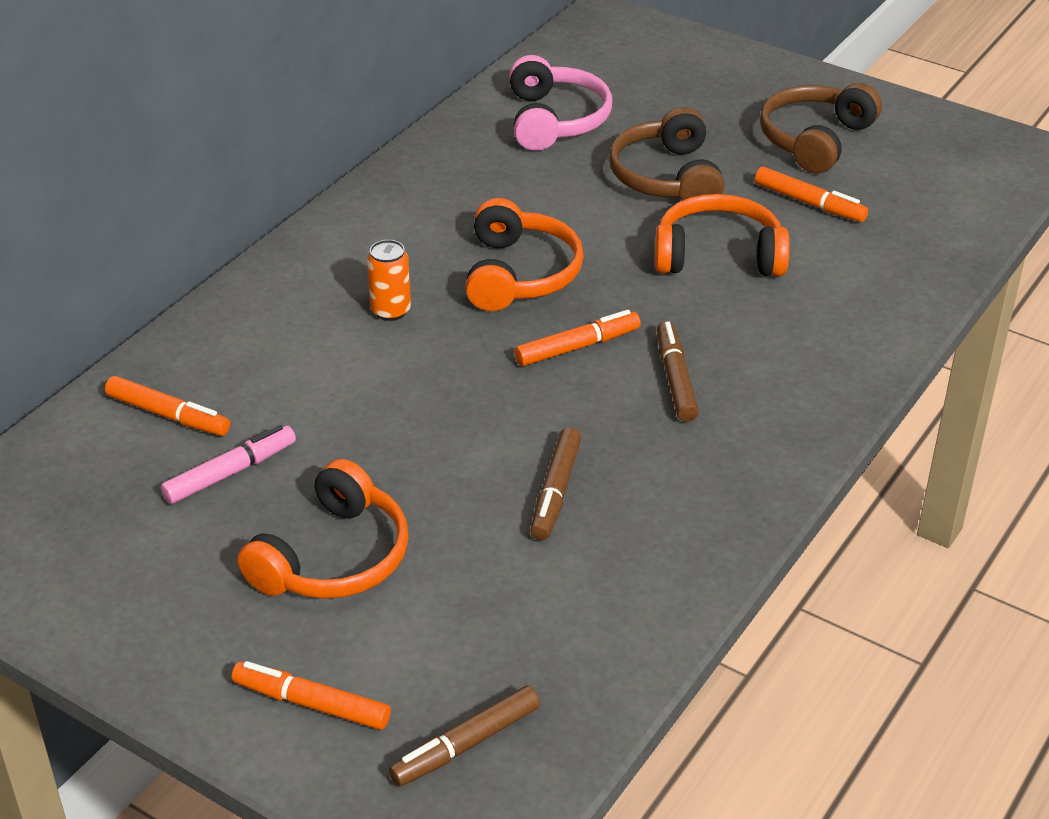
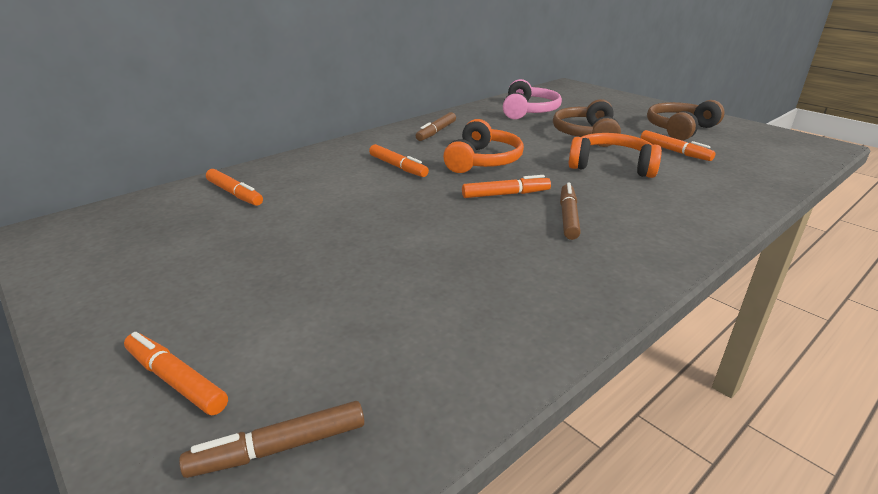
camera: 15 degrees right, 10 degrees down
pink marker [161,425,296,504] -> none
orange headphones [238,459,408,599] -> none
orange can [367,240,411,321] -> orange marker [369,144,429,177]
brown marker [530,428,582,540] -> brown marker moved to [416,112,456,141]

